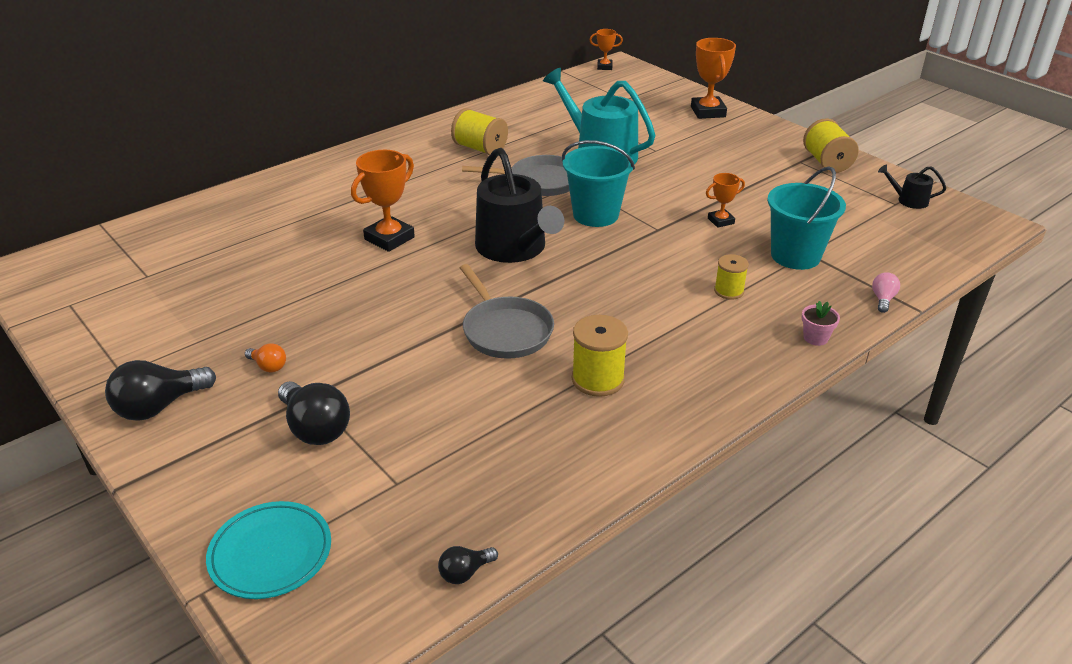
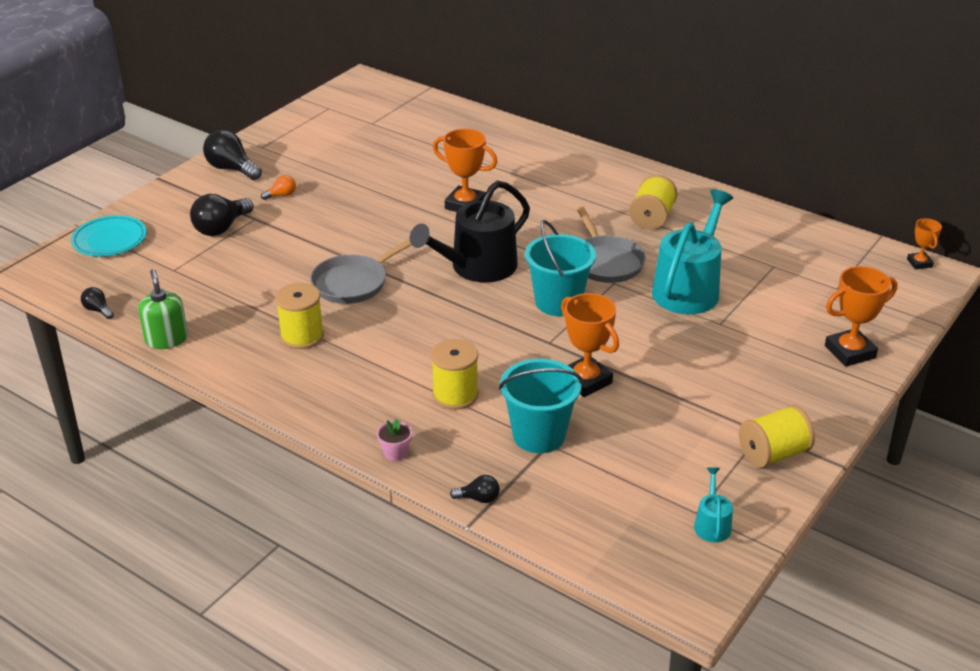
camera: 75 degrees right, 0 degrees up
orange light bulb [245,343,286,373] -> orange light bulb turned 135 degrees counterclockwise [261,175,296,200]
orange trophy [706,173,745,228] -> orange trophy [561,293,619,397], size x1.77
yellow spool [714,254,749,300] -> yellow spool [431,339,479,410], size x1.58
pink light bulb [872,272,900,313] -> black light bulb [450,475,500,503]
black watering can [878,164,946,209] -> turquoise watering can [694,467,733,542]
none -> green soap dispenser [138,269,188,349]

